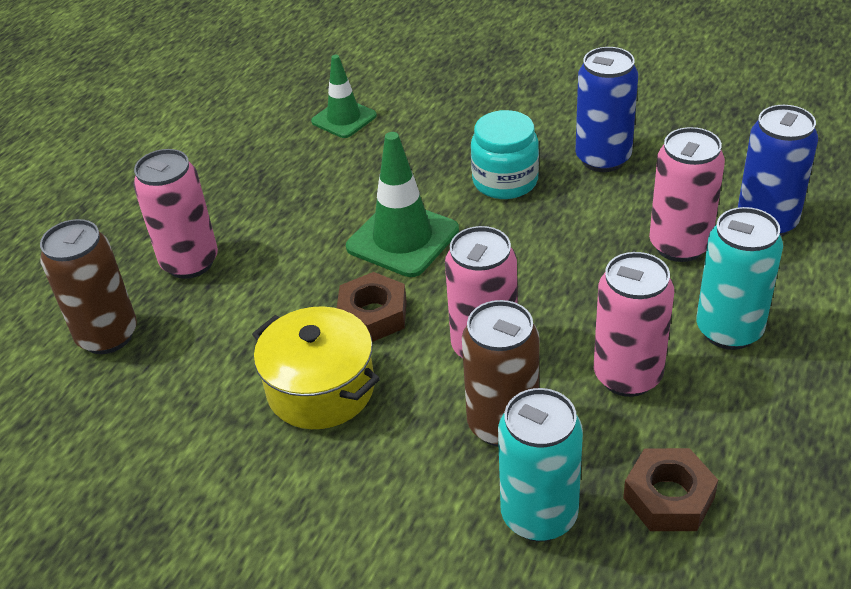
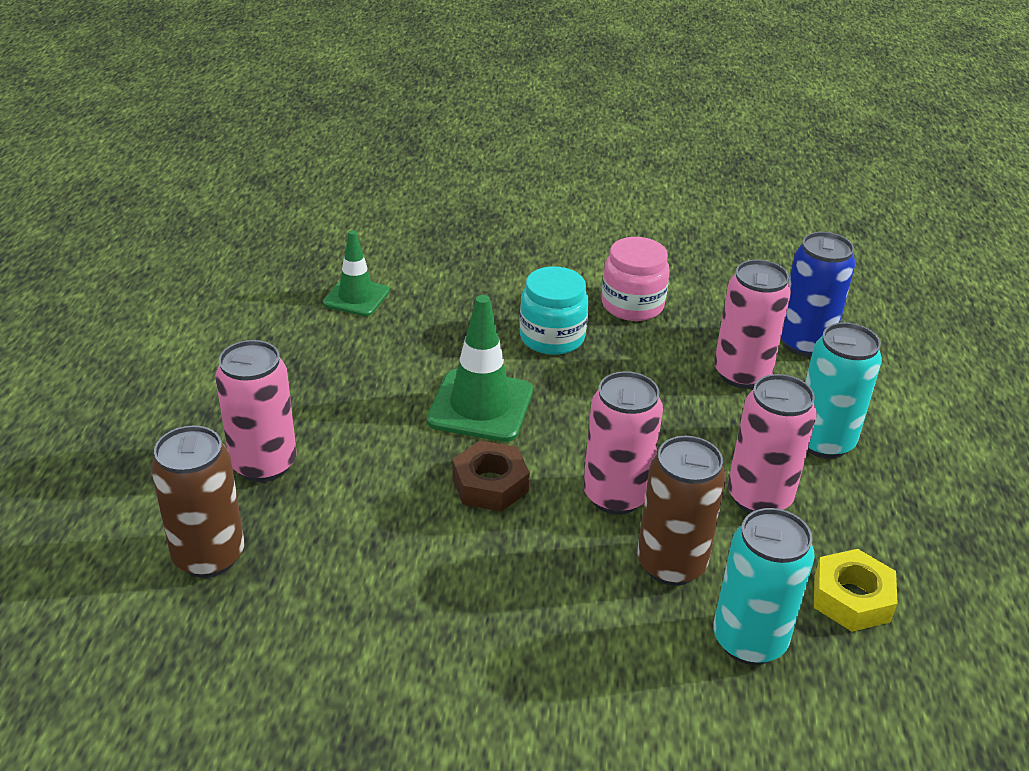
camera: 25 degrees left, 5 degrees down
yellow pot [252,306,380,429] -> none
blue can [575,47,638,172] -> pink jar [602,237,670,321]
brown nut [623,448,718,531] -> yellow nut [814,549,898,632]

